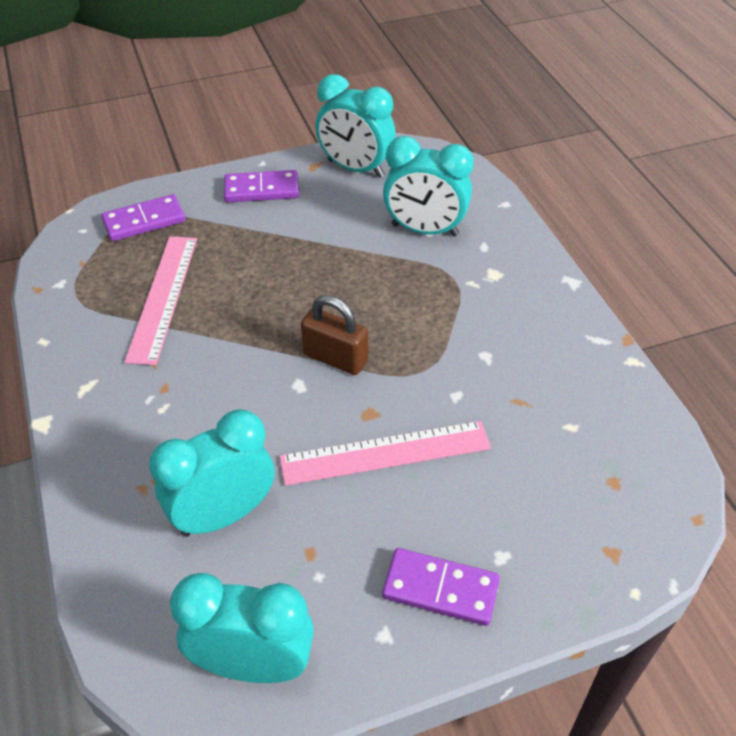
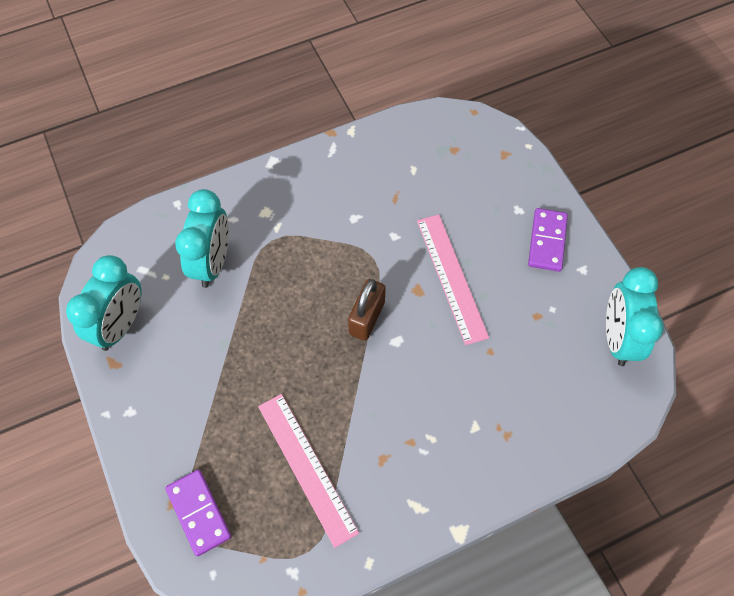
camera: 95 degrees left, 15 degrees up
pink ruler [124,236,197,365] -> pink ruler turned 60 degrees clockwise [258,394,359,548]
turquoise clock [149,409,274,537] -> none
purple domino [224,170,299,202] -> none

